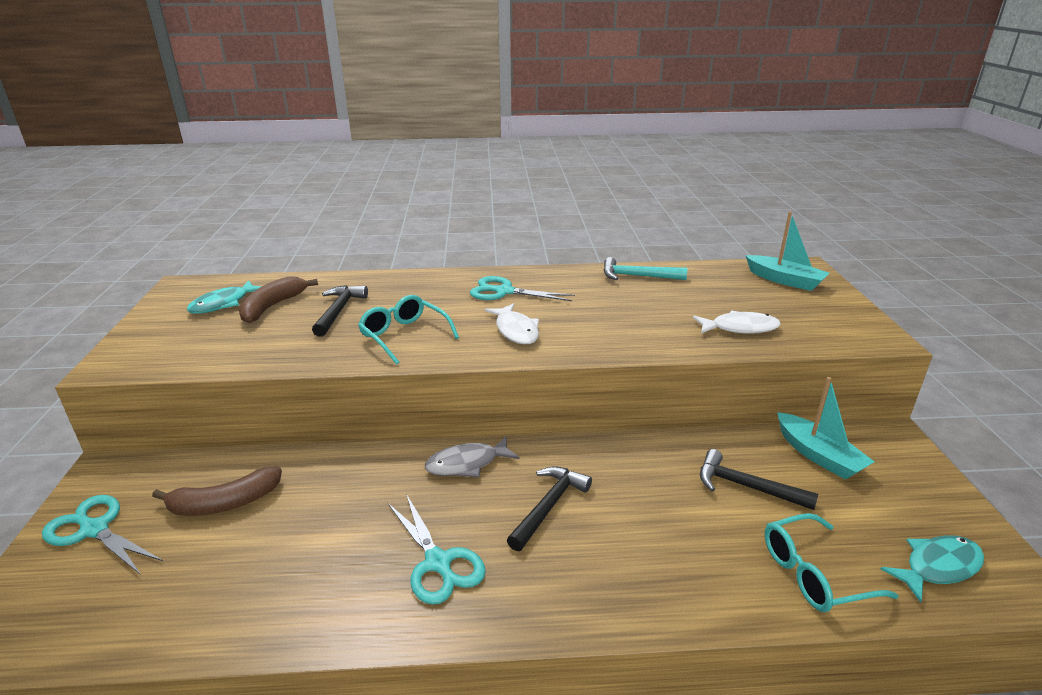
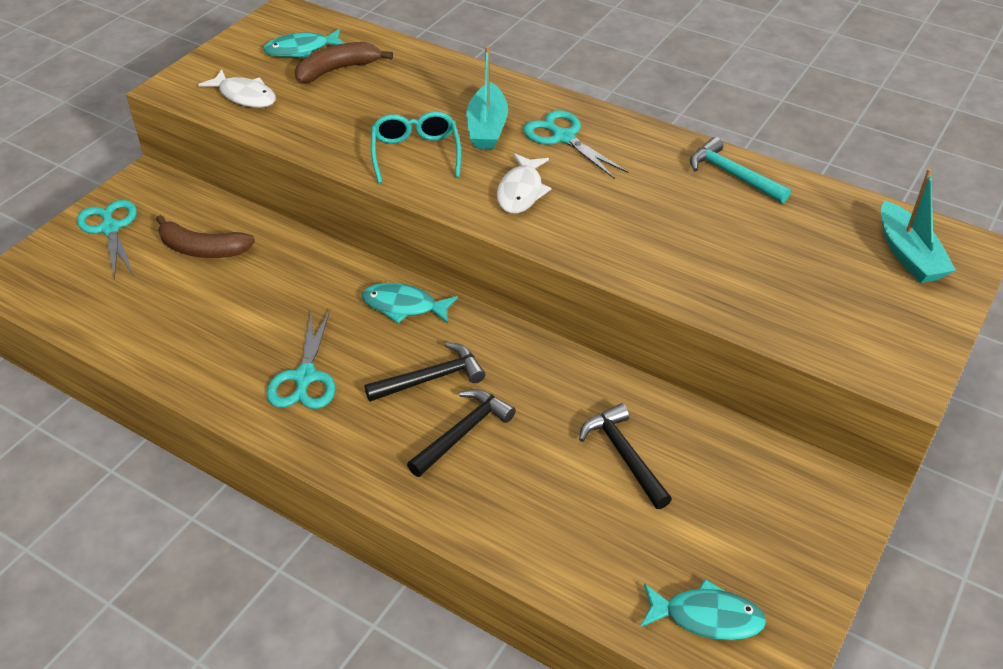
camera: 35 degrees right, 15 degrees up
black hammer [312,285,368,337] -> black hammer moved to [407,389,516,477]
grey fish [425,436,520,477] -> turquoise fish [362,283,458,324]
white fish [693,310,781,334] -> white fish moved to [198,69,276,108]
turquoise glasses [765,513,899,612] -> none
turquoise boat [777,377,875,480] -> turquoise boat moved to [466,46,508,149]

